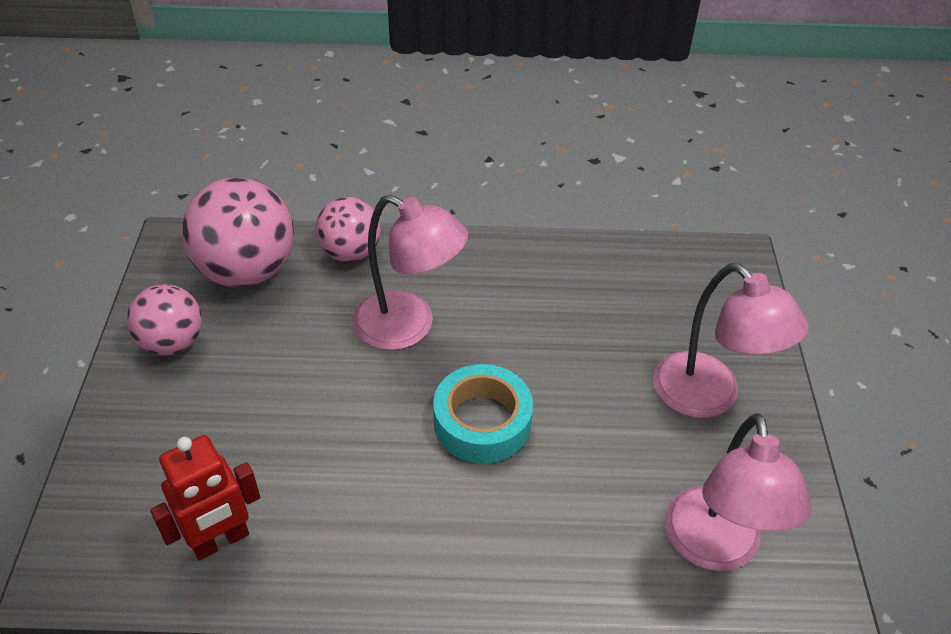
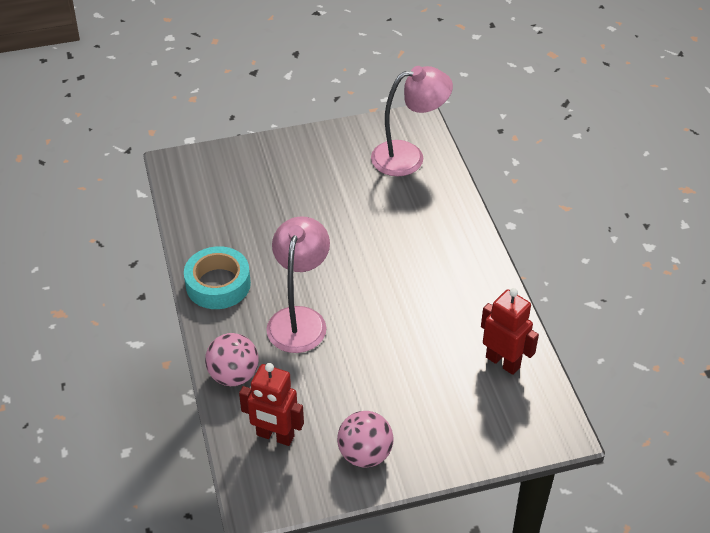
camera: 105 degrees left, 0 degrees up
pink ball [181,178,294,287] -> red robot [239,363,304,446]
turquoise tape [433,364,533,464] -> turquoise tape moved to [184,246,251,309]
pink lamp [653,263,809,418] -> none

